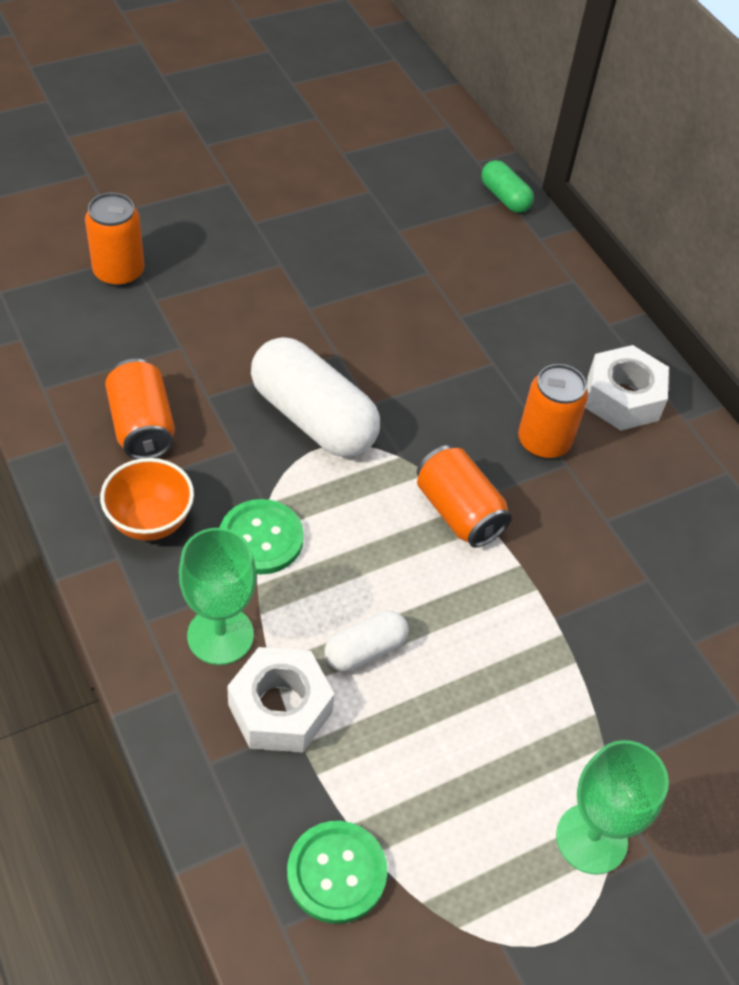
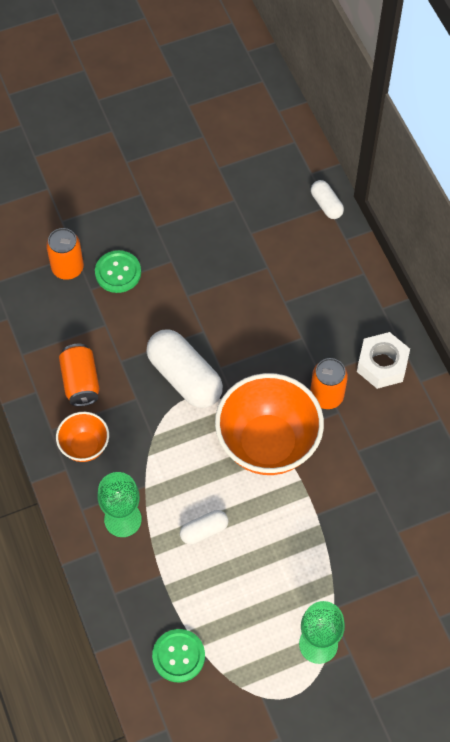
camera: 10 degrees right, 10 degrees up
green button [220,499,304,575] -> green button moved to [95,250,141,293]
white nut [227,647,334,753] -> none
orange can [417,445,511,548] -> orange bowl [215,373,324,475]
green capsule [481,160,534,213] -> white capsule [311,180,344,219]

